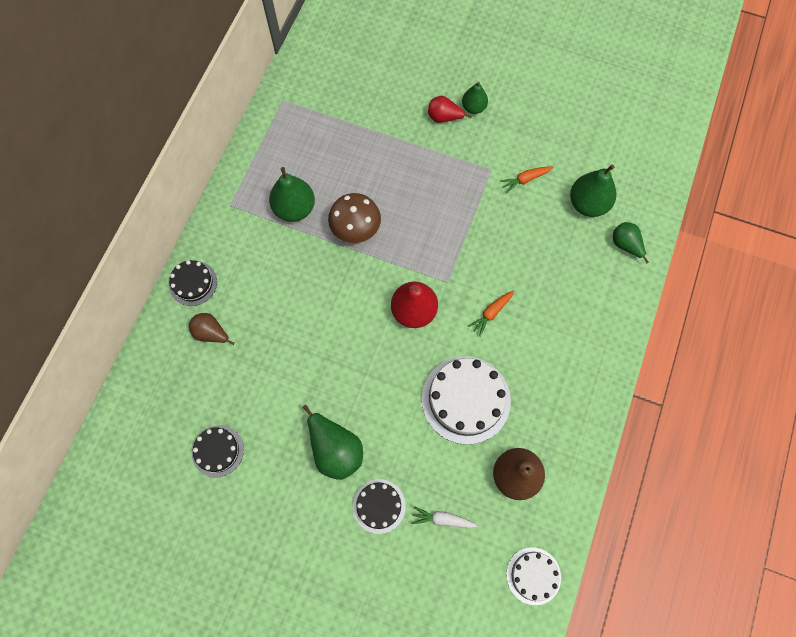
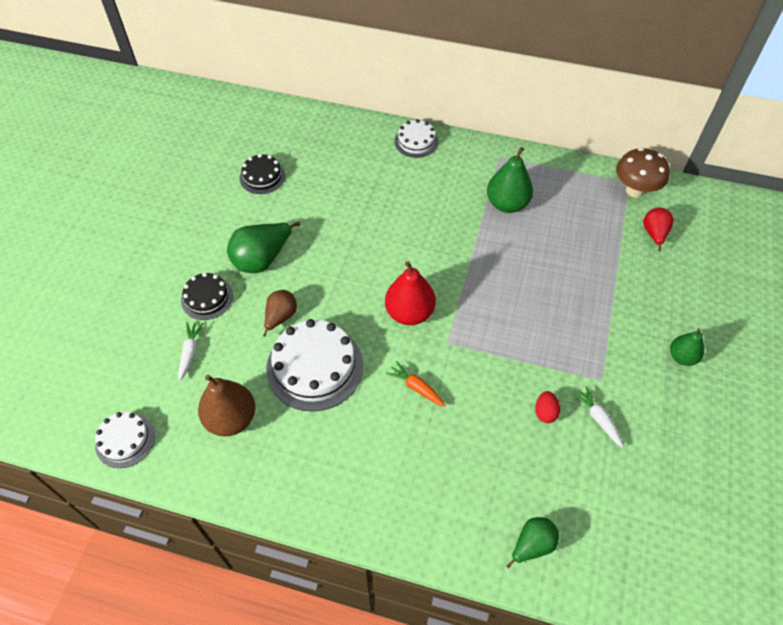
camera: 85 degrees right, 15 degrees down
black cake [169,260,217,306] -> white cake [395,119,439,158]
brown pear [189,313,235,345] -> brown pear moved to [263,290,297,337]
brown mushroom [328,193,381,243] -> brown mushroom moved to [616,148,670,198]
red pear [428,96,472,123] -> red pear moved to [643,207,674,251]
orange carrot [500,166,554,193] -> white carrot [572,386,623,447]
green pear [570,164,616,217] -> none
none -> red egg [535,391,560,423]

